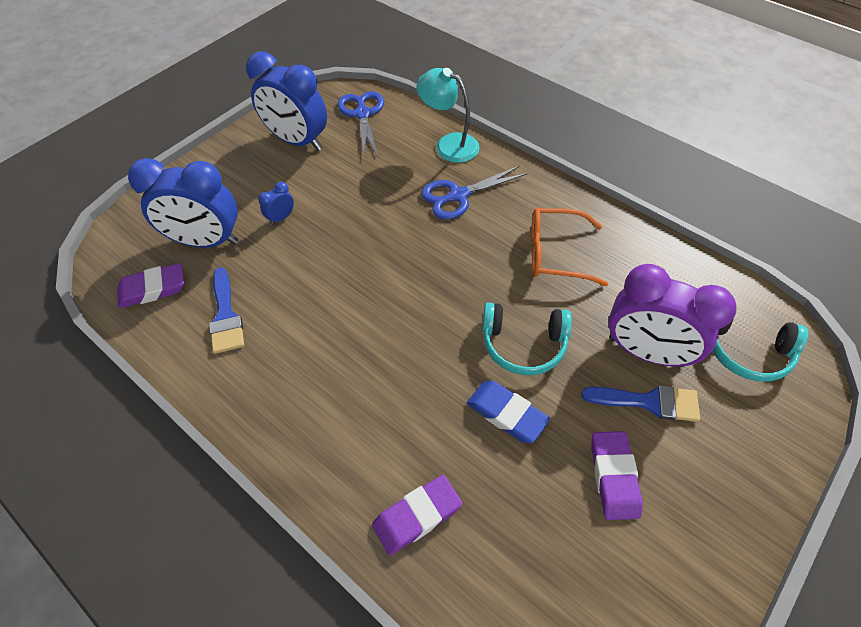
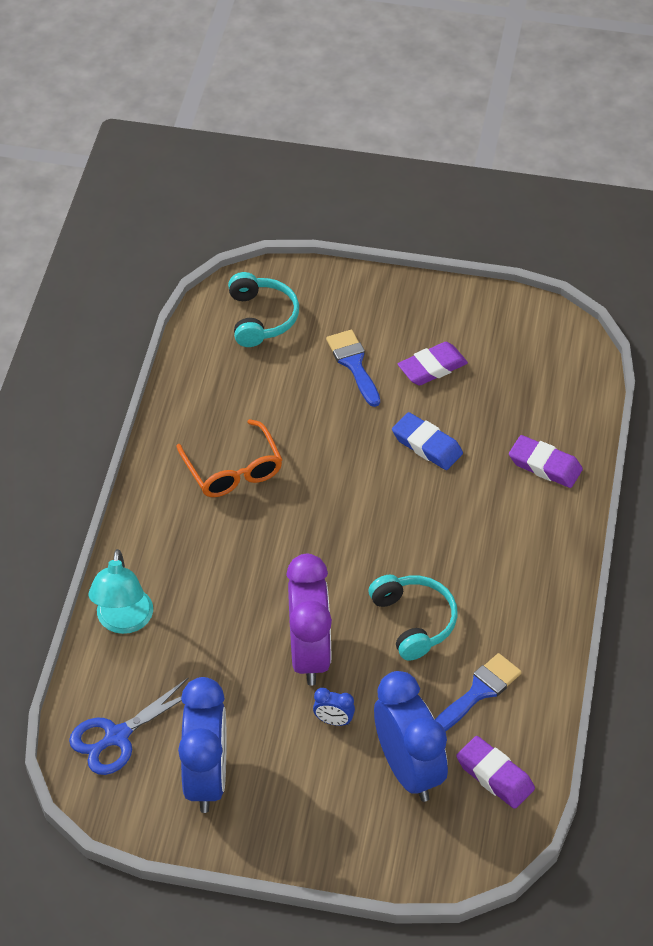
camera: 120 degrees left, 5 degrees down
blue scissors [421,166,528,220] -> none
blue eraser [467,381,550,443] -> blue eraser turned 60 degrees counterclockwise [392,412,463,470]
turquoise headphones [482,303,572,375] -> turquoise headphones moved to [369,575,458,661]
purple clock [609,264,736,367] -> purple clock moved to [286,554,332,686]

